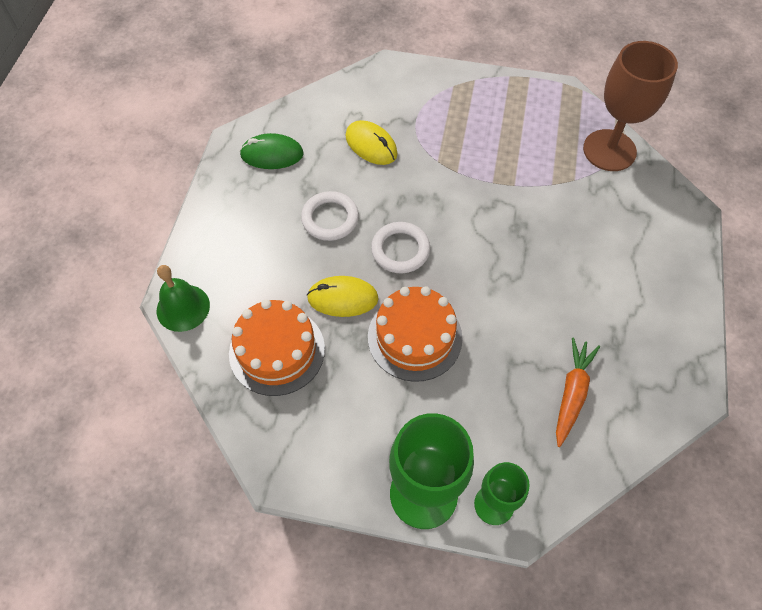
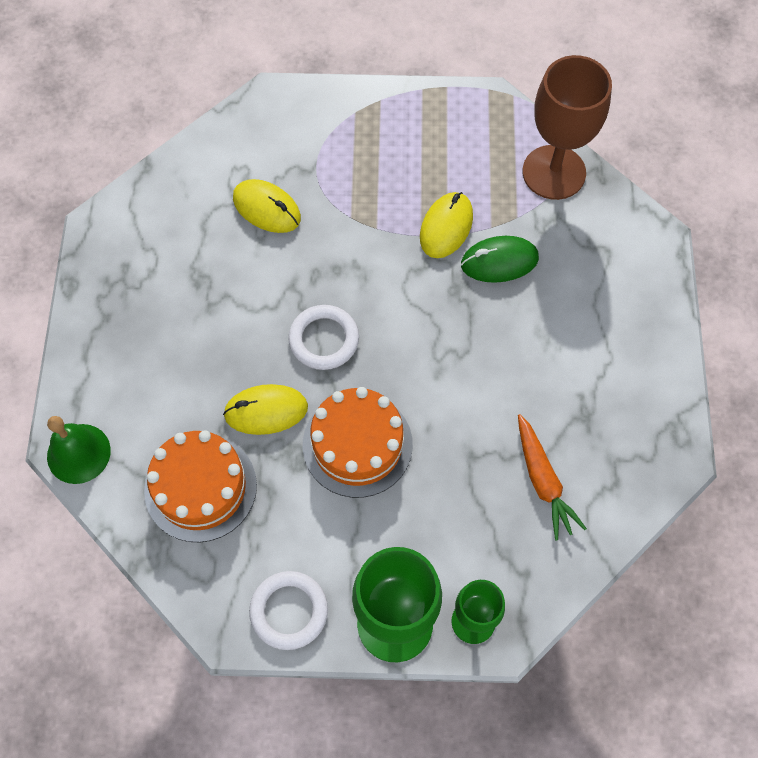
camera: 10 degrees left, 5 degrees up
green mouse [239,133,304,169] -> green mouse moved to [461,236,539,283]
white ring [301,191,359,241] -> white ring moved to [249,571,328,650]
orange carrot [556,338,600,447] -> orange carrot turned 150 degrees clockwise [518,414,587,540]
none -> yellow mouse [420,192,473,258]

